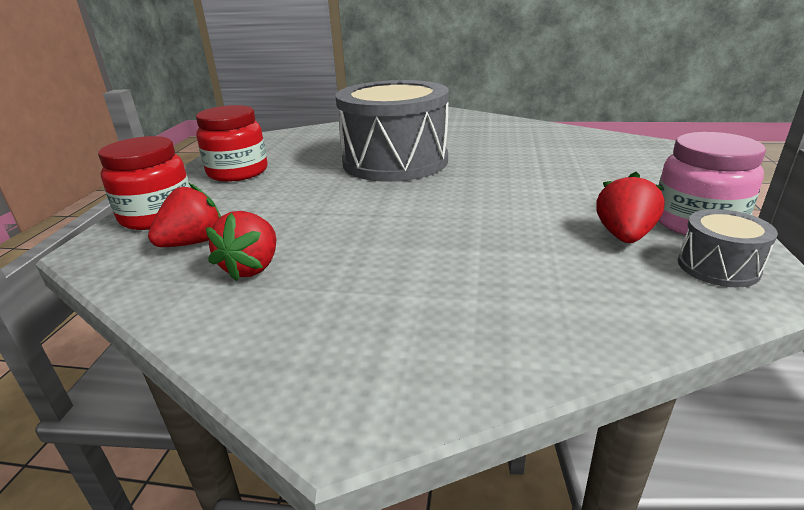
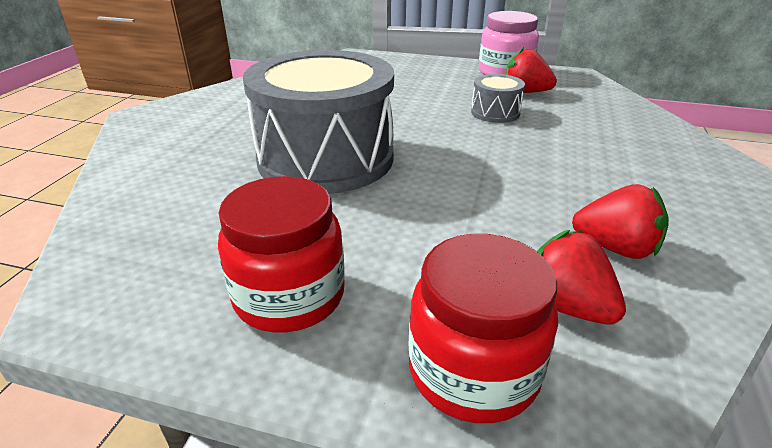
camera: 85 degrees left, 5 degrees up
grey drum [678,209,778,287] -> grey drum moved to [471,74,525,123]

